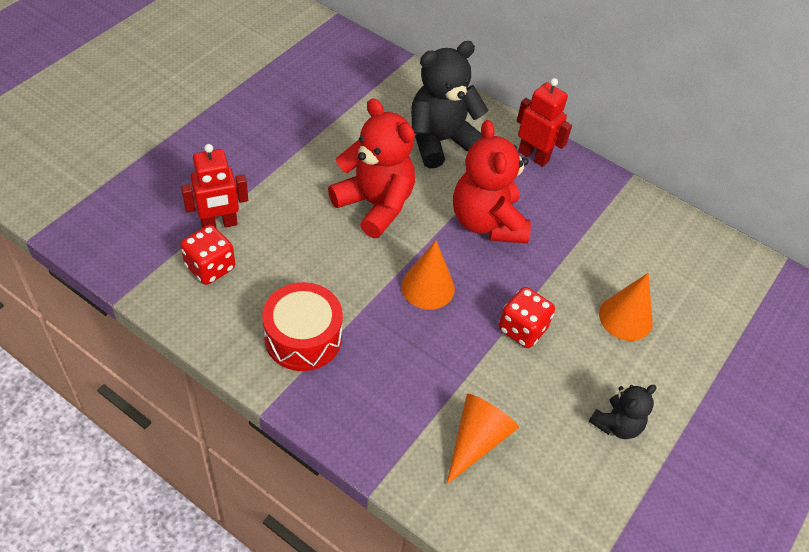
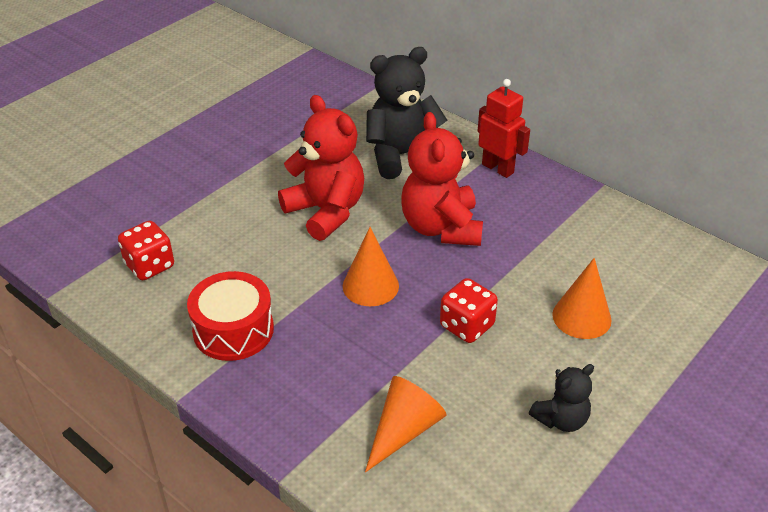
camera: 10 degrees right, 10 degrees down
red robot [181,144,248,228] -> none

